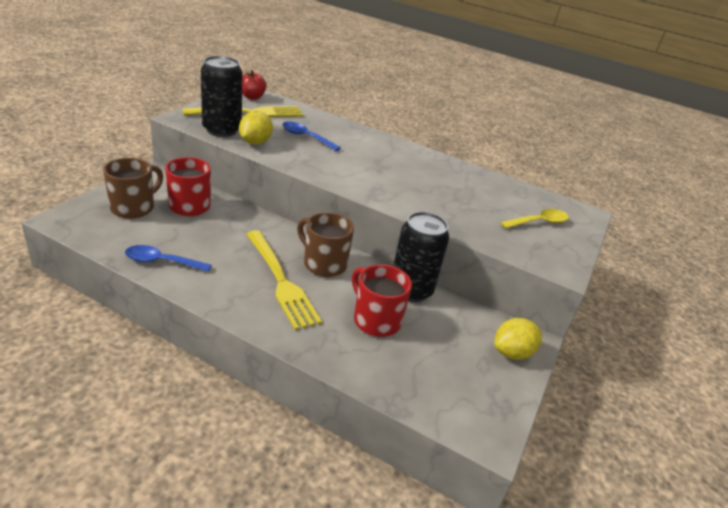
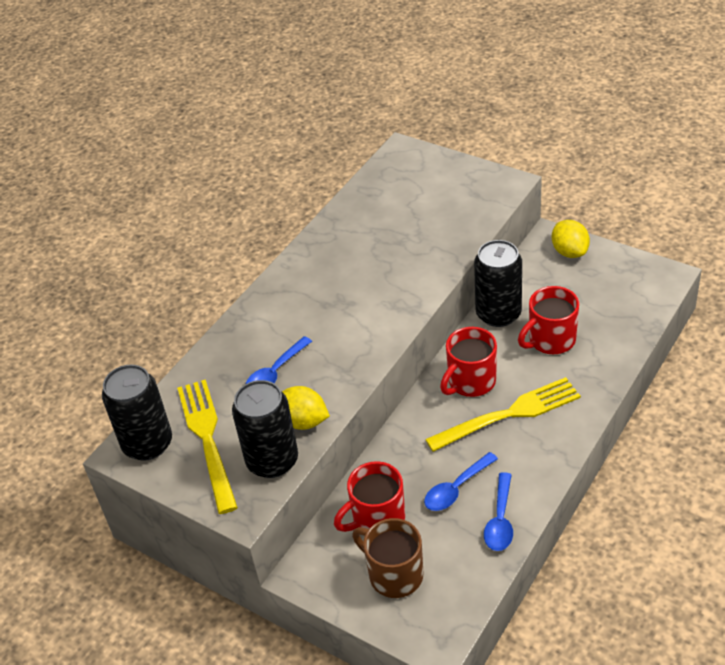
camera: 75 degrees left, 10 degrees up
red apple [242,70,267,100] -> black can [102,365,172,461]
brown mug [297,212,354,277] -> red mug [440,327,497,397]
yellow spoon [500,209,569,229] -> none
none -> blue spoon [424,452,498,511]

